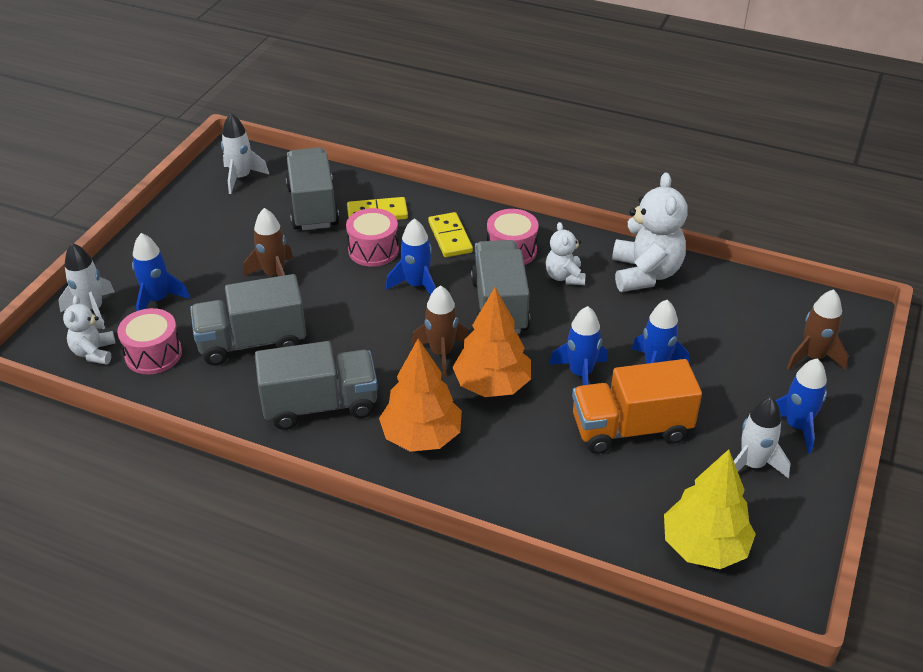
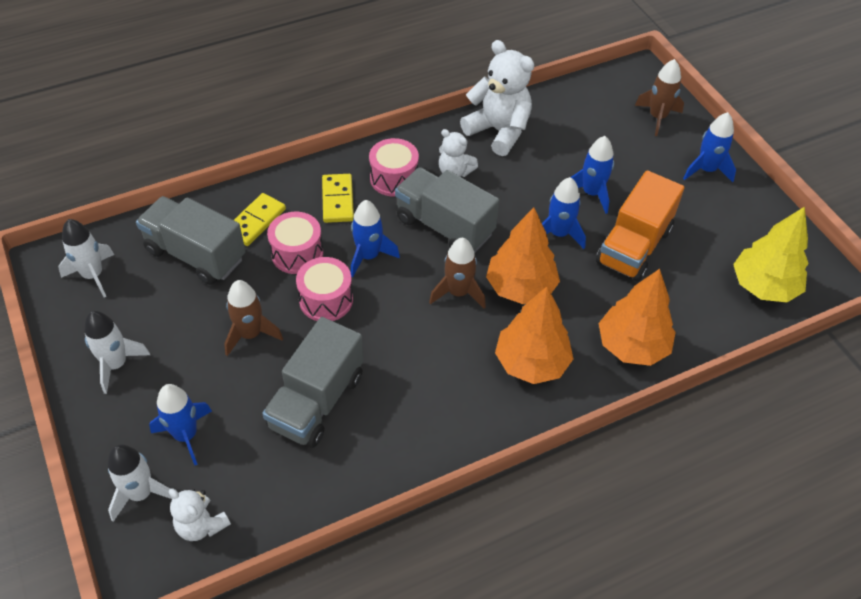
camera: 50 degrees left, 10 degrees up
pink drum [117,308,182,374] -> pink drum moved to [296,257,353,321]
grey truck [255,341,378,430] -> none
yellow domino [428,212,473,257] -> yellow domino turned 60 degrees clockwise [322,174,354,223]
white rocket [734,397,791,478] -> white rocket moved to [84,311,150,394]
none -> orange tree [599,269,676,366]

